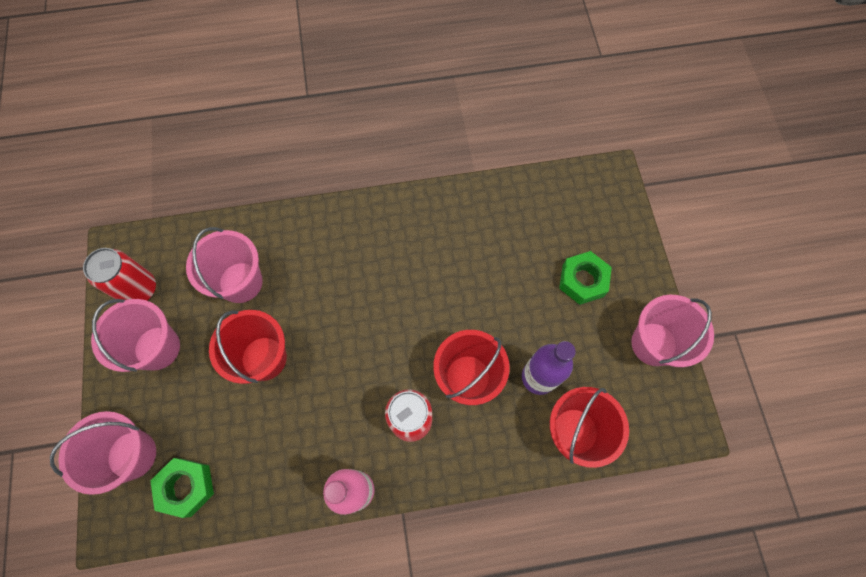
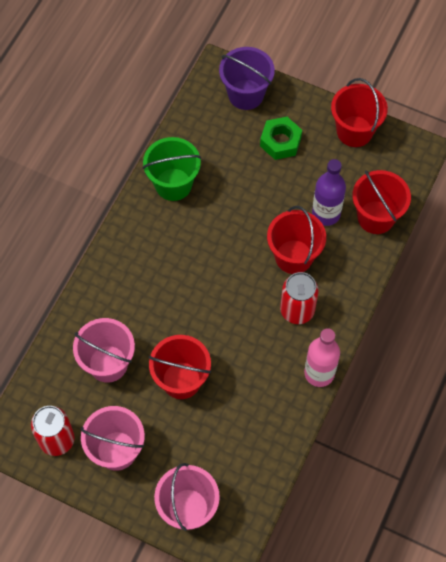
camera: 55 degrees left, 5 degrees down
green nut [150,458,214,518] -> none
pink bucket [631,295,714,367] -> red bucket [331,78,388,147]
none -> green bucket [142,137,201,201]
none -> purple bucket [219,47,275,110]

